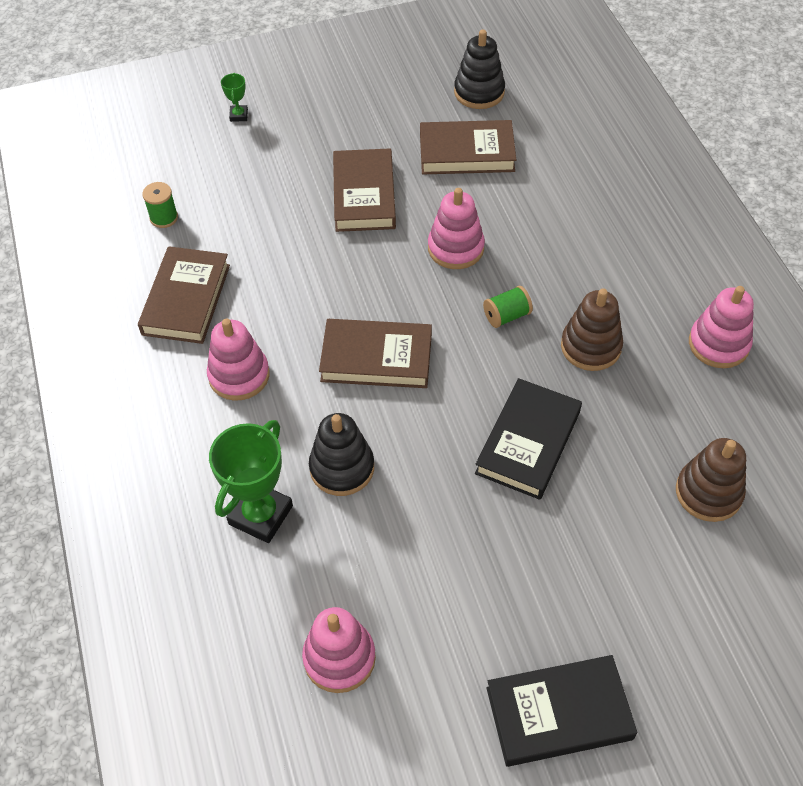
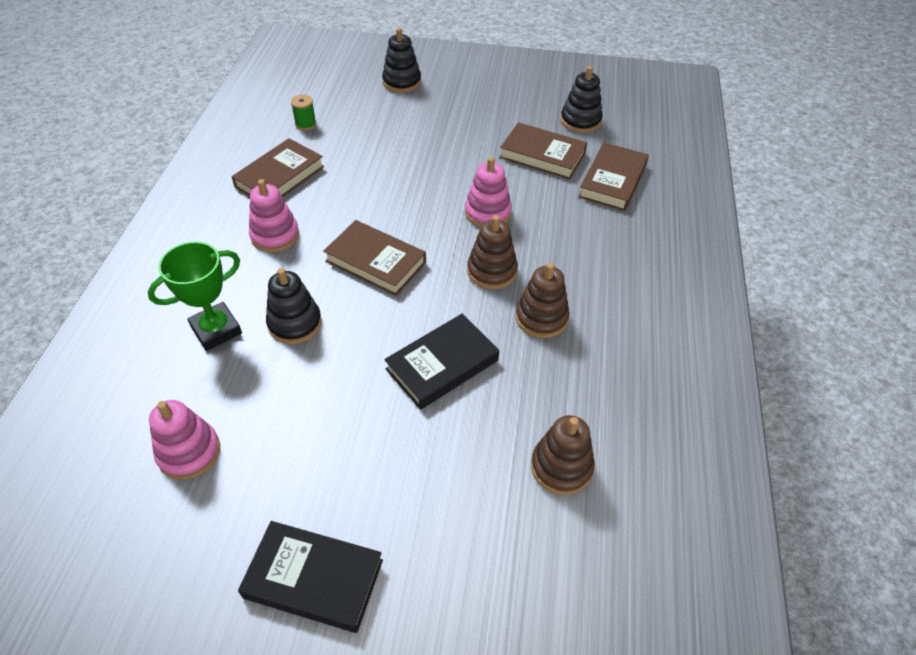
camera: 25 degrees right, 5 degrees down
green trophy [221,73,248,122] -> black stacking toy [382,28,421,93]
brown book [333,148,396,232] -> brown book moved to [578,142,649,211]
green spool [483,286,533,328] -> brown stacking toy [467,215,518,289]
pink stacking toy [689,286,754,368] -> none

